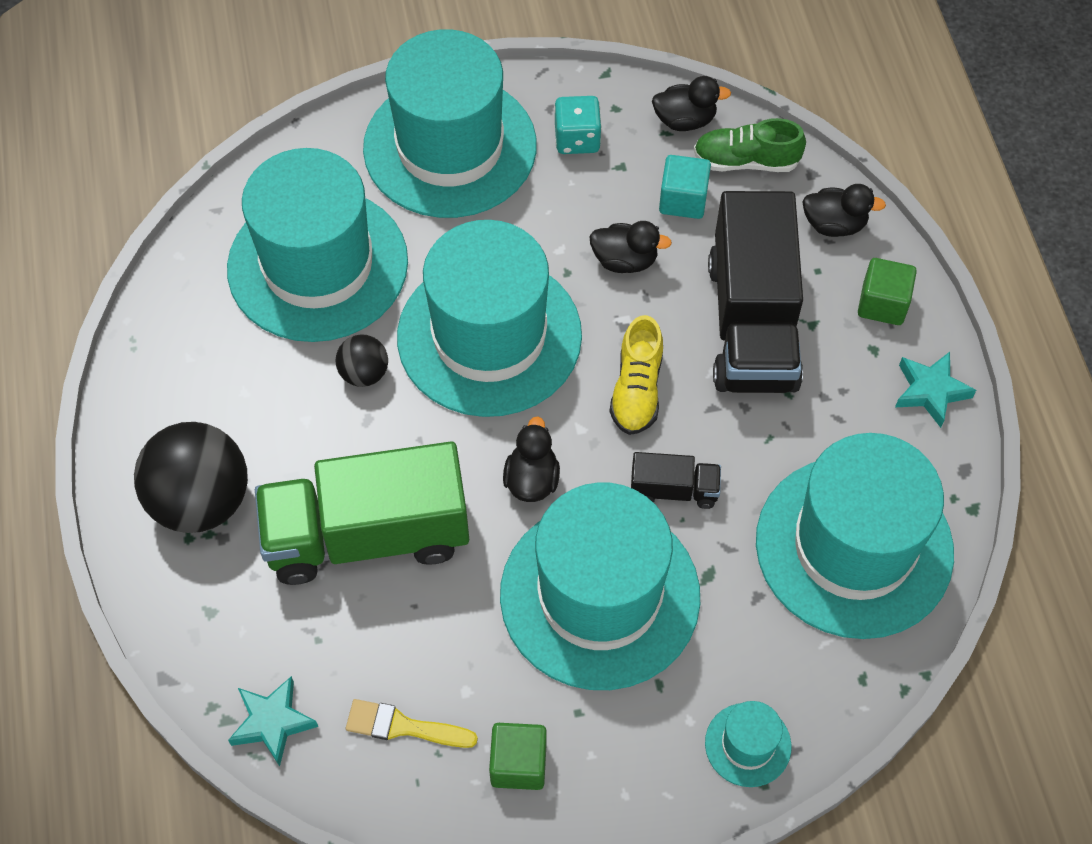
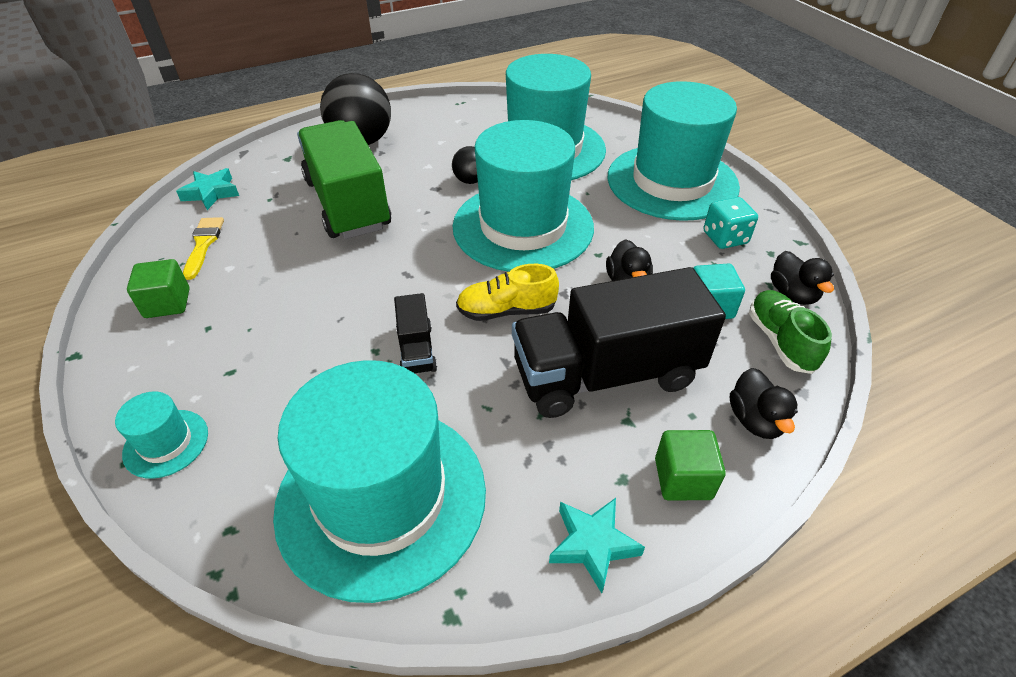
camera: 75 degrees right, 15 degrees down
turquoise hat [500,482,700,690] -> none
black duck [503,416,560,502] -> none

